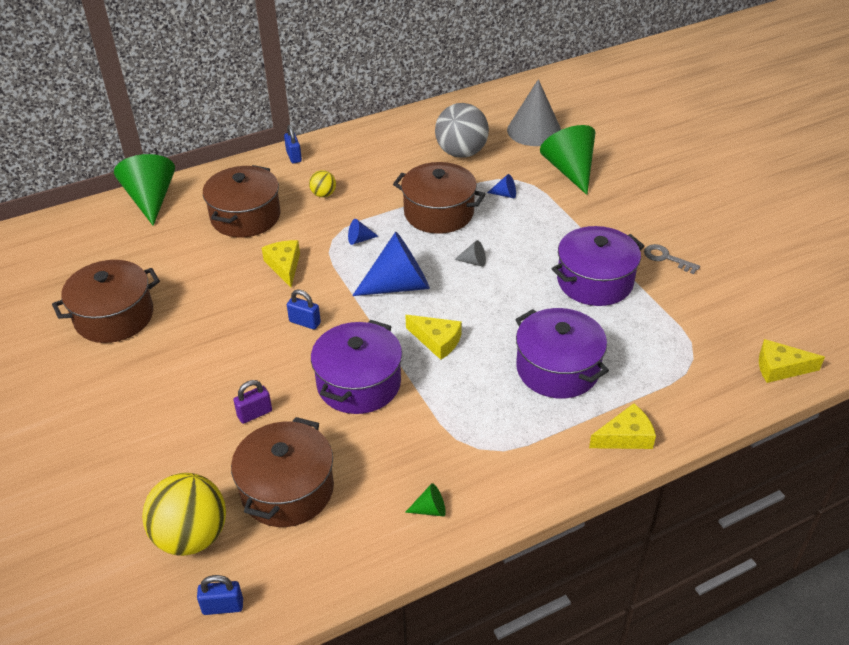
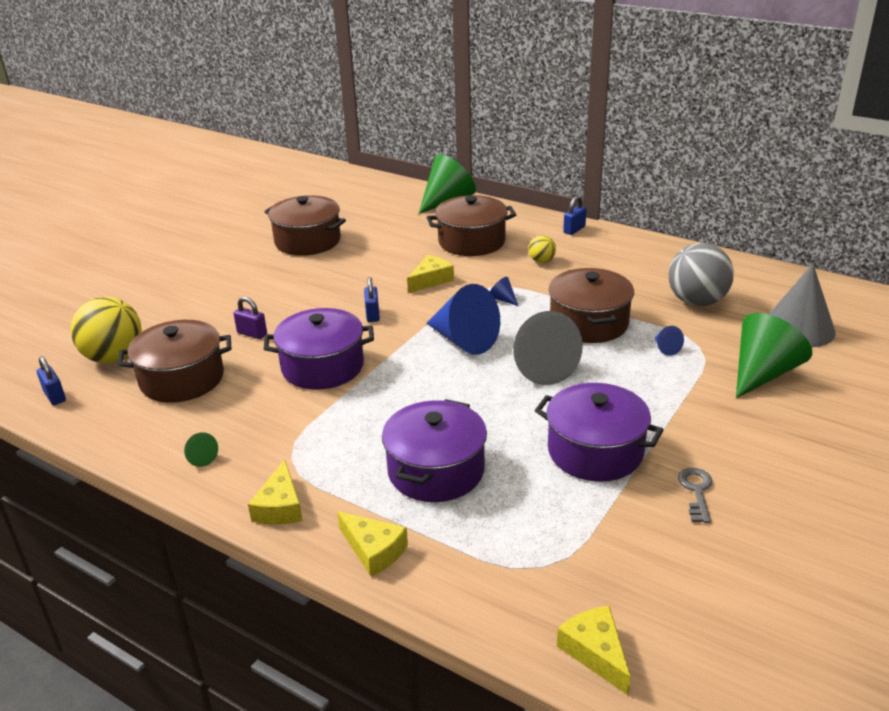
camera: 60 degrees right, 10 degrees down
yellow cheese [405,315,462,360] -> yellow cheese moved to [248,459,303,525]
grey cone [454,240,486,267] -> grey cone [513,311,583,385], size x2.38

